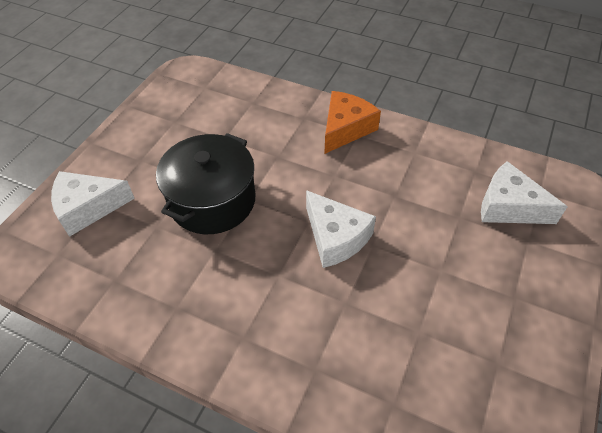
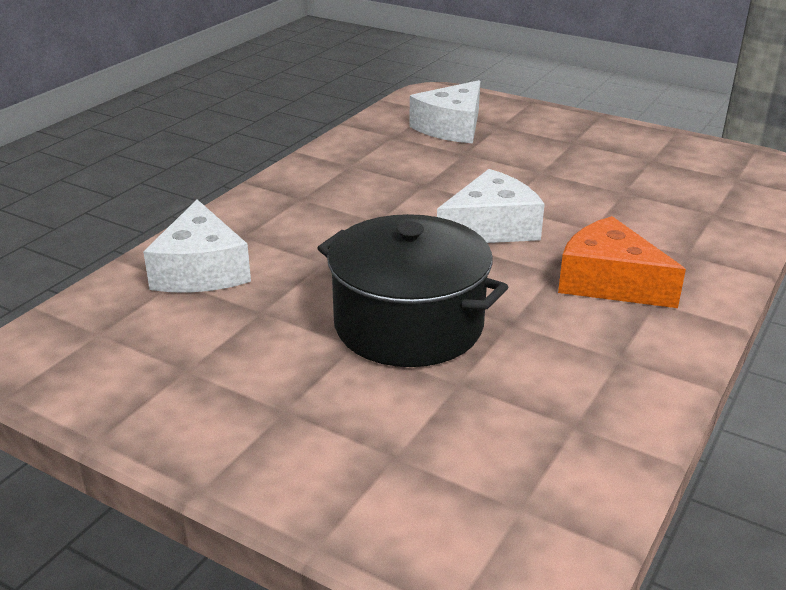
camera: 85 degrees left, 20 degrees down
white cheese [51,171,135,237] -> white cheese moved to [143,200,251,293]
orange cheese [324,91,381,154] -> orange cheese moved to [558,216,686,308]

